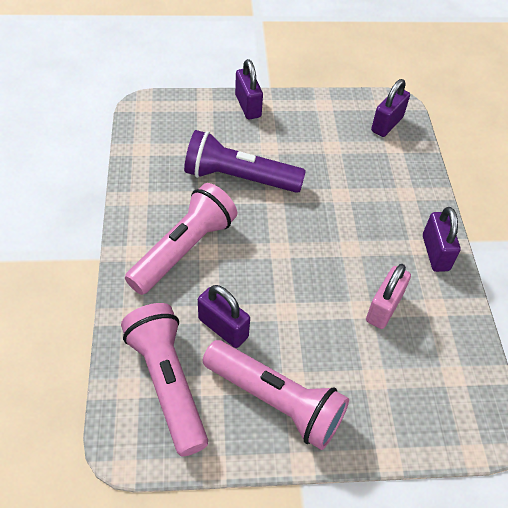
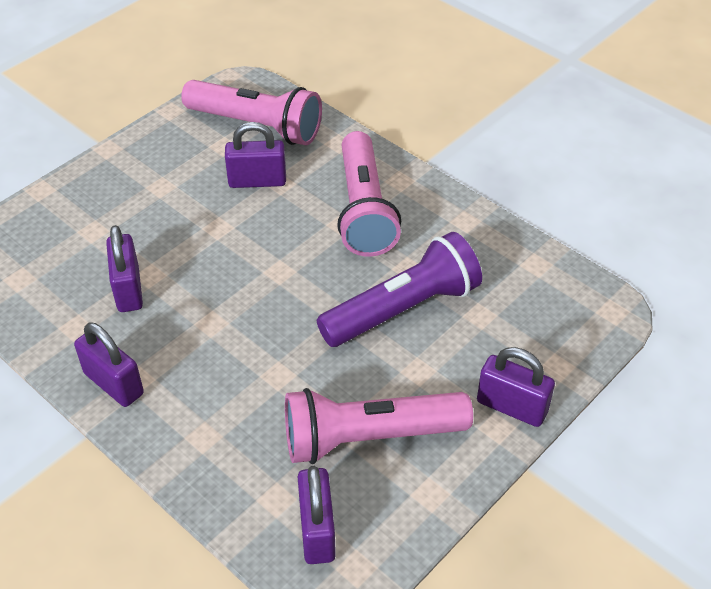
camera: 140 degrees right, 5 degrees down
pink flashlight [203,340,349,450] -> pink flashlight moved to [285,388,473,464]
pink padlock [366,264,411,329] -> purple padlock [106,225,143,312]

